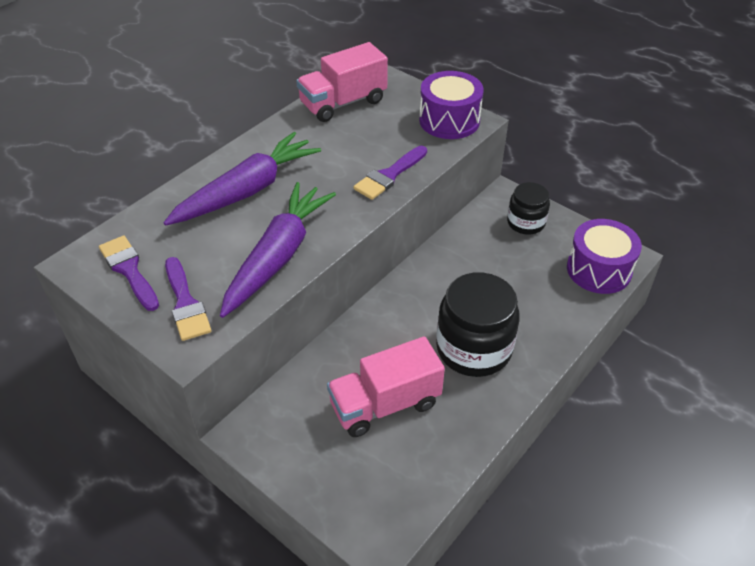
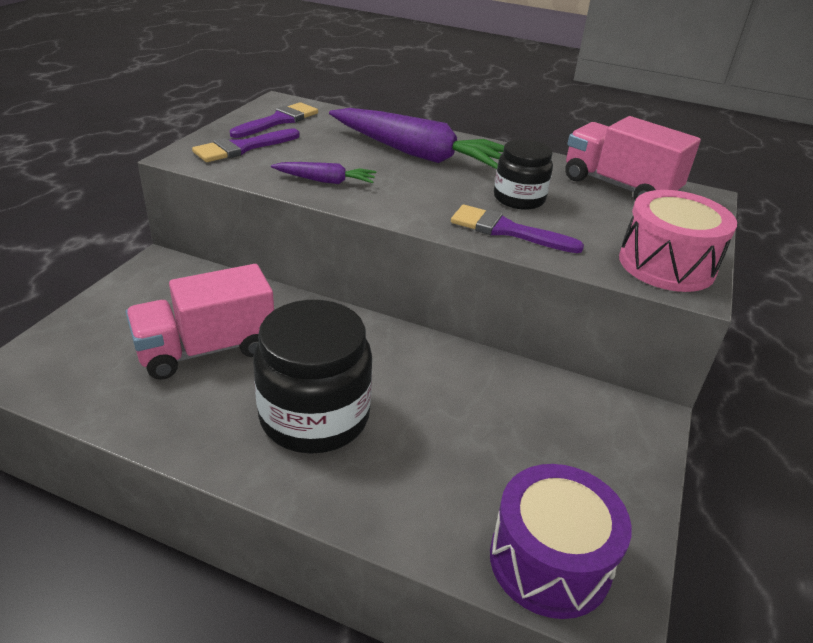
camera: 70 degrees right, 10 degrees down
purple carrot [220,182,336,318] -> purple carrot [271,162,376,184], size x0.48
pink truck [327,336,445,437] -> pink truck turned 75 degrees counterclockwise [126,264,274,380]
purple drum [419,71,484,139] -> pink drum [619,190,737,292]
black jar [507,182,550,235] -> black jar moved to [494,139,553,210]

